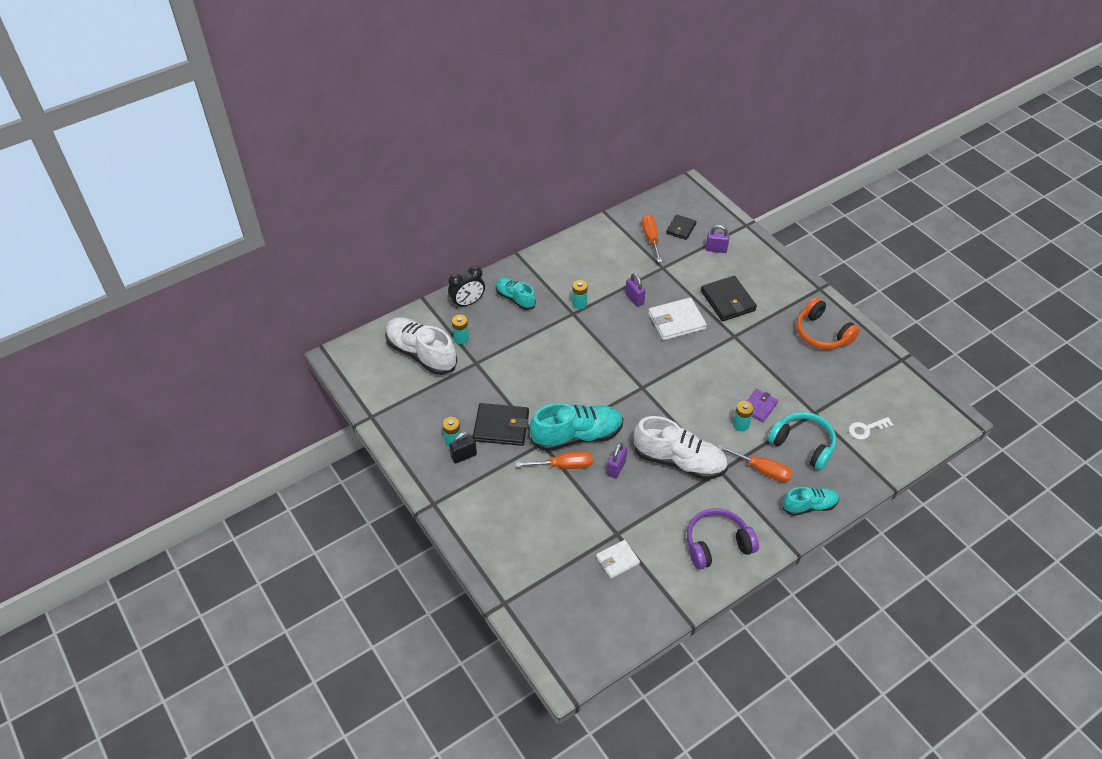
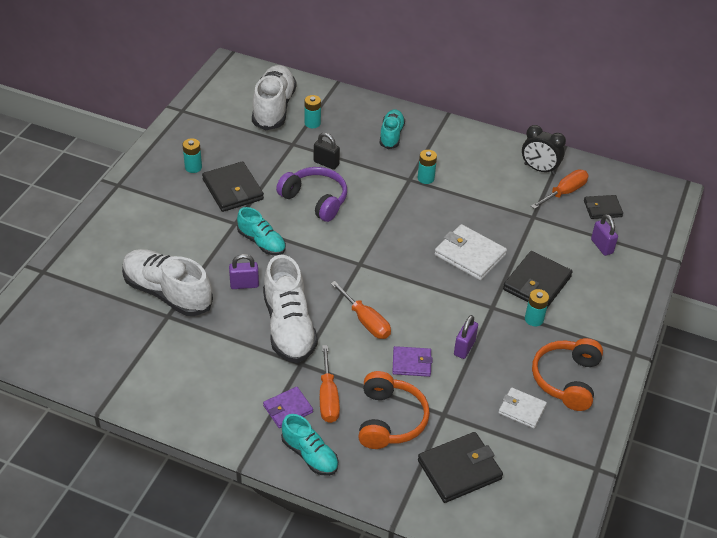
camera: 55 degrees right, 5 degrees down
black clock [448,266,485,308] -> black clock moved to [522,125,566,175]
black padlock [449,432,477,464] -> black padlock moved to [314,132,340,170]
orange screwdriver [516,451,593,469] -> orange screwdriver moved to [330,281,391,339]
turquoise shoe [530,403,623,451] -> turquoise shoe [237,207,286,255], size x0.59
white wallet [596,540,640,578] -> white wallet moved to [498,387,547,429]
purple padlock [625,273,646,307] -> purple padlock moved to [454,315,478,359]
purple headphones [687,508,759,570] -> purple headphones moved to [276,167,347,222]
turquoise battery [733,401,754,432] -> turquoise battery moved to [525,289,549,326]
turquoise headphones [768,412,836,471] -> orange headphones [359,371,430,449]
white key [849,417,893,440] -> black wallet [418,432,503,503]
none -> white shoe [122,249,213,316]
none -> purple wallet [263,387,313,428]

